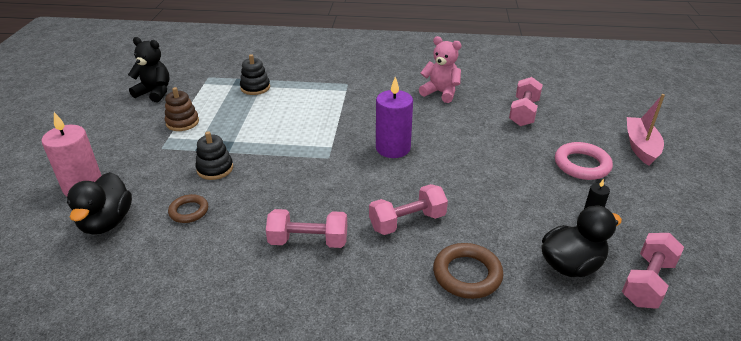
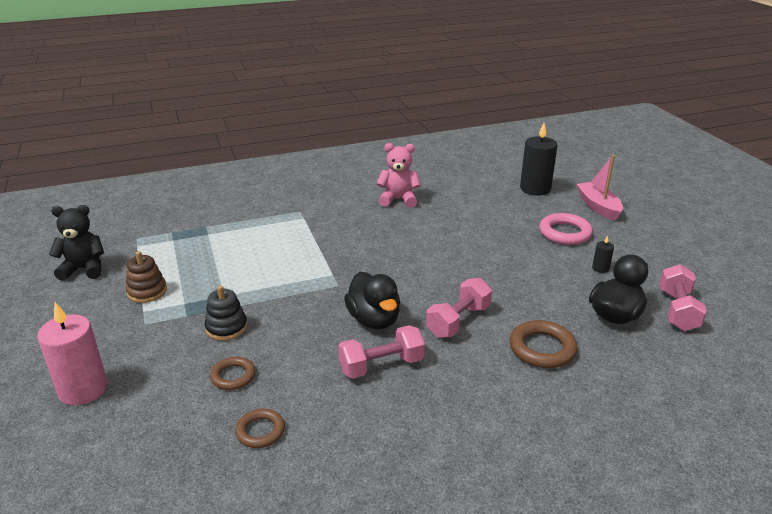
camera: 25 degrees left, 5 degrees down
black duck [67,172,132,235] -> black duck moved to [344,272,400,329]
black stacking toy [240,54,270,95] -> none
purple candle [376,77,413,158] -> none
pink dumbbell [509,77,543,126] -> none
none -> brown ring [235,409,285,448]
none -> black candle [520,123,558,196]

